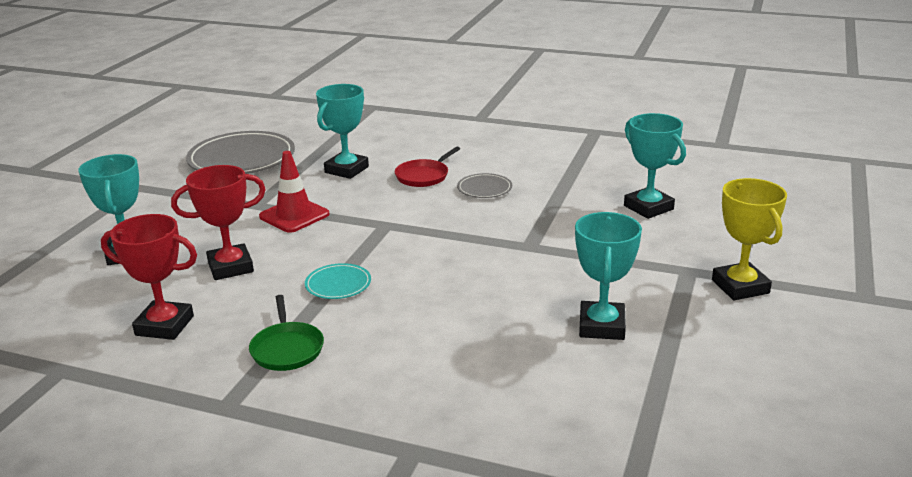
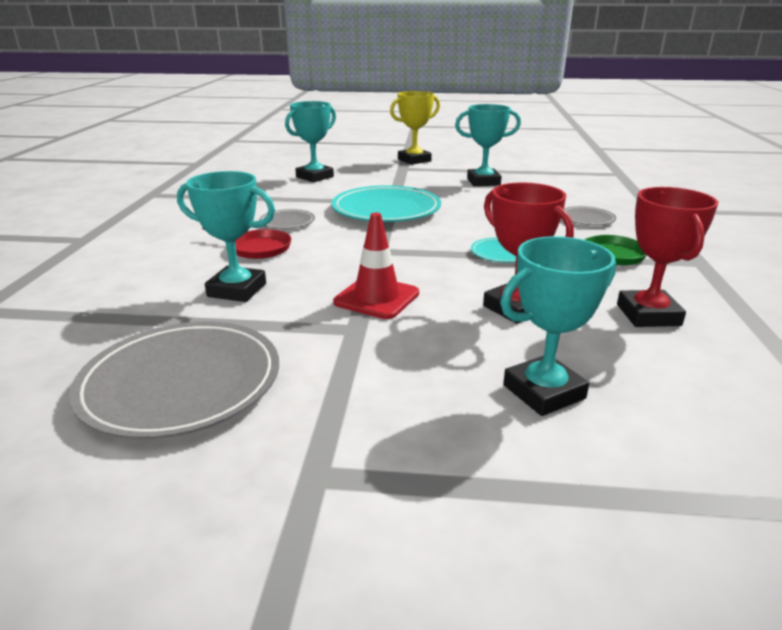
camera: 105 degrees left, 0 degrees up
none -> turquoise plate [332,185,441,222]
none -> grey plate [564,206,616,225]

